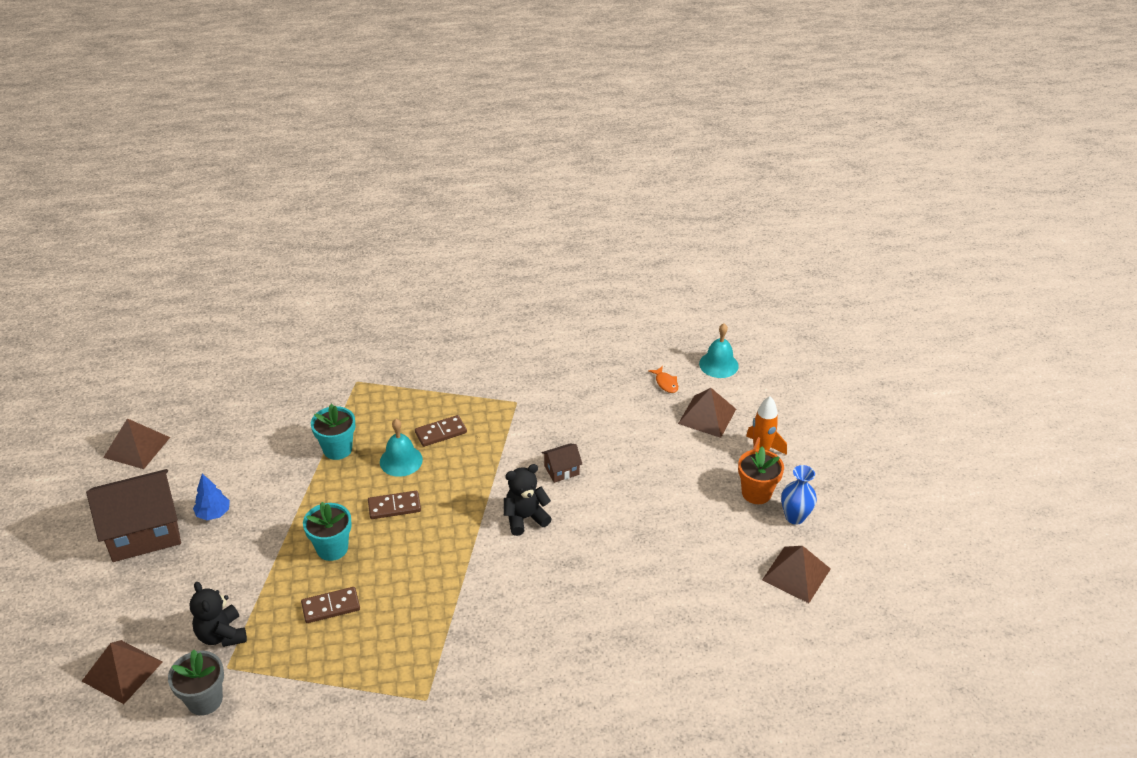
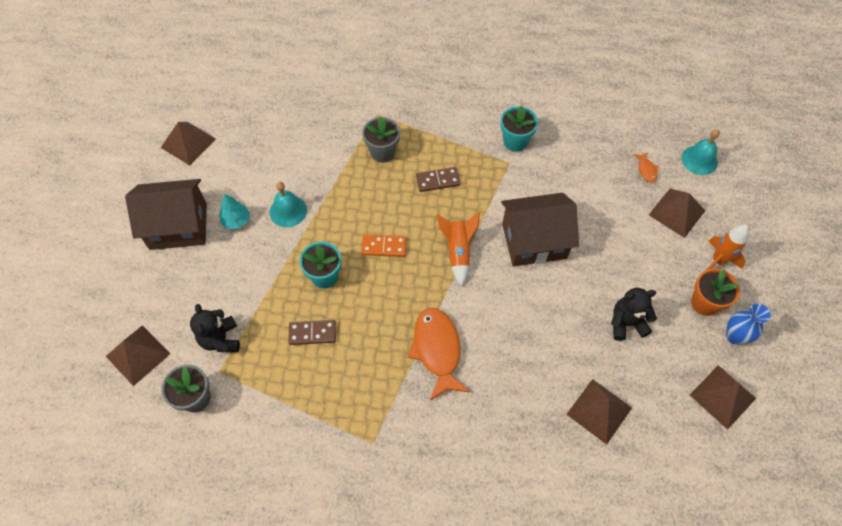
camera: 15 degrees right, 20 degrees up
blue tree [193,474,230,520] -> turquoise tree [219,194,250,229]
turquoise flower pot [311,404,355,460] -> turquoise flower pot moved to [501,106,538,152]
brown domino [368,491,421,519] -> orange domino [361,234,406,257]
turquoise bell [380,419,423,477] -> turquoise bell moved to [270,182,307,227]
black teddy bear [504,464,552,536] -> black teddy bear moved to [611,288,657,341]
brown house [542,444,582,483] -> brown house [501,193,579,267], size x2.24
none -> grey flower pot [362,117,400,163]
none -> orange fish [408,308,470,400]
none -> orange rocket [437,212,480,287]
none -> brown pyramid [566,379,632,445]

